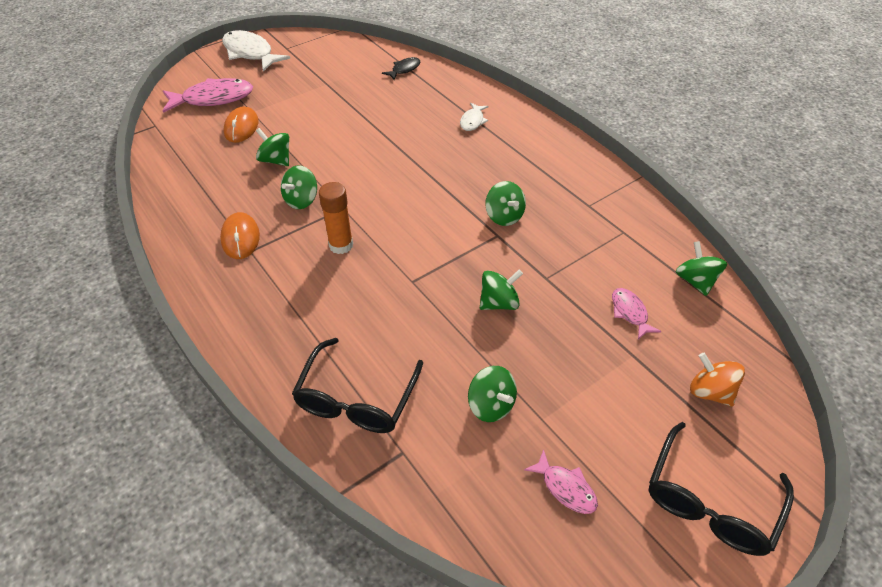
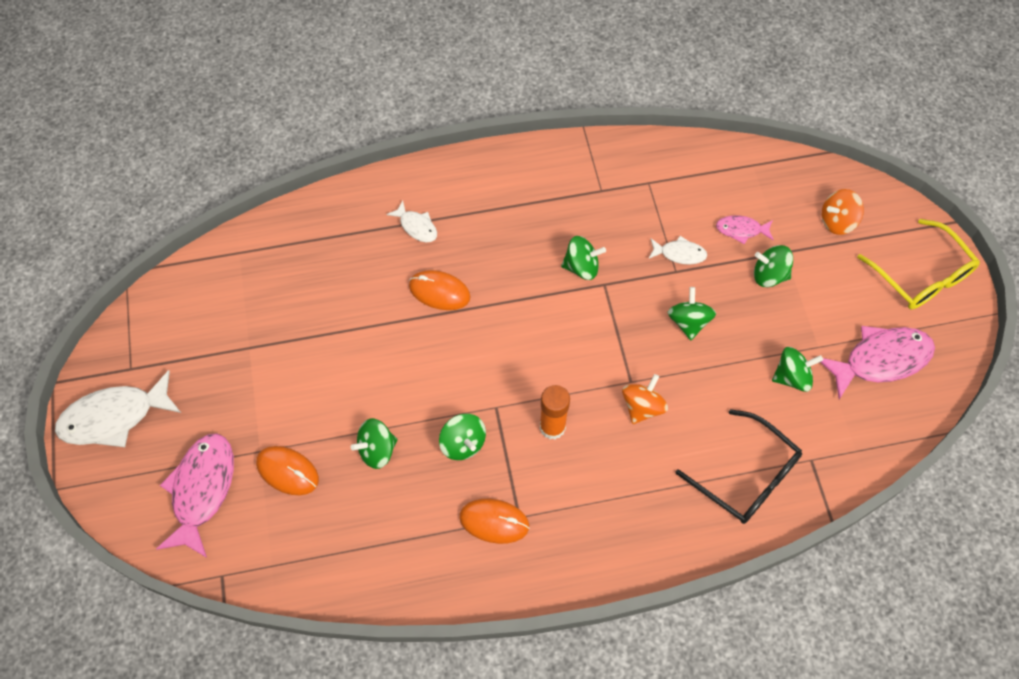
camera: 65 degrees left, 15 degrees up
black fish [382,57,420,80] -> none
pink fish [524,449,598,514] -> pink fish [821,326,935,399], size x1.93
black glasses [649,422,794,556] -> yellow glasses [857,219,980,309]
green spinning top [676,241,727,296] -> green spinning top moved to [754,245,793,287]
none -> orange mouse [409,270,471,310]
none -> orange spinning top [622,374,668,424]
none -> white fish [648,236,707,265]

